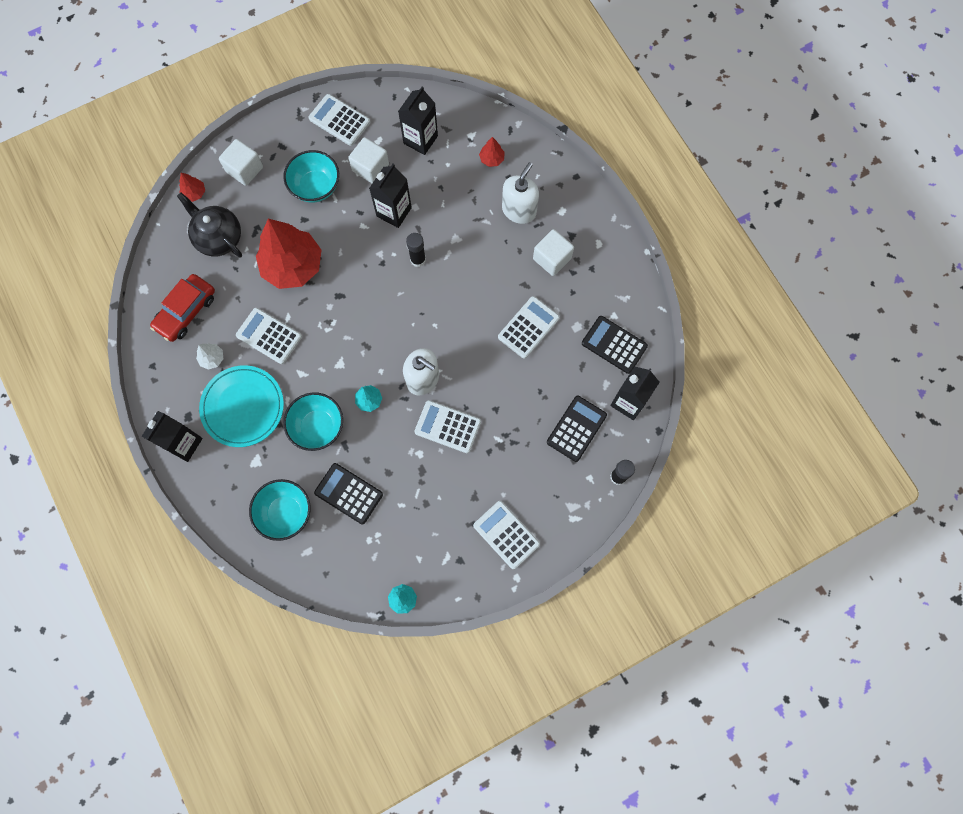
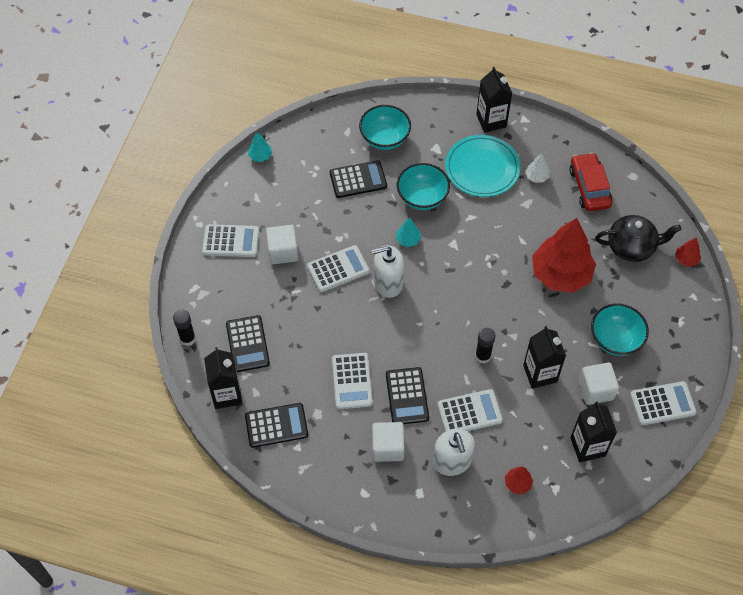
camera: 135 degrees right, 15 degrees down
white cube [219,139,263,186] -> white cube moved to [266,225,298,264]
white calculator [236,308,302,364] -> white calculator moved to [437,389,503,432]
none -> black calculator [386,367,429,424]

